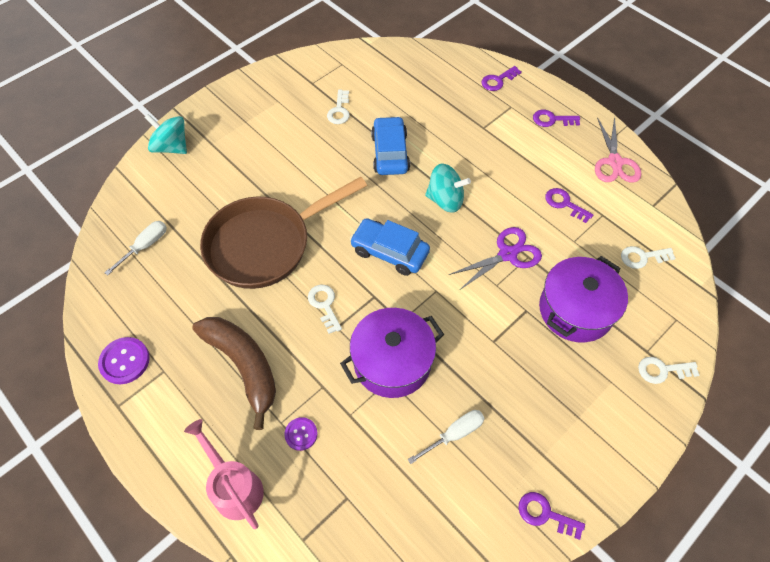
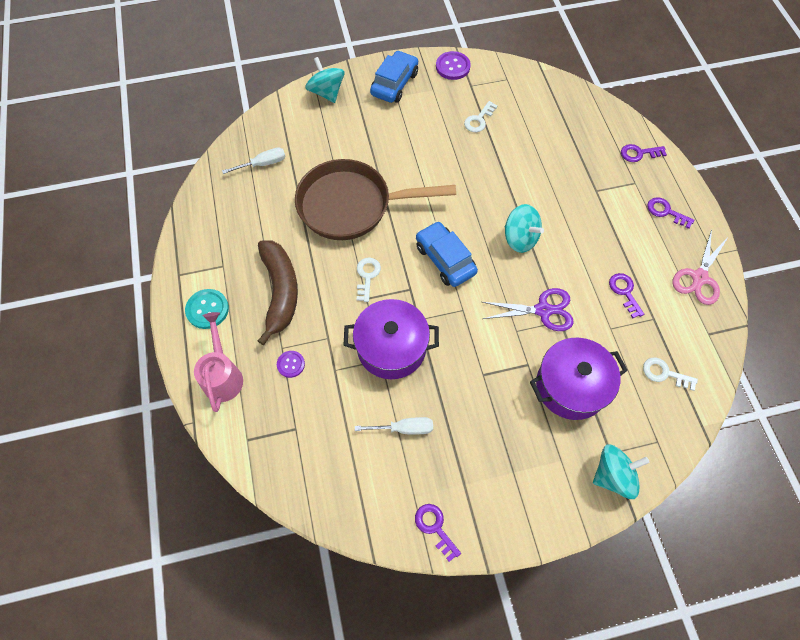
camera: 30 degrees right, 5 degrees up
purple button [98,337,150,384] -> purple button moved to [436,51,471,80]
blue car [371,116,410,175] -> blue car moved to [370,50,418,103]
white key [638,357,699,384] -> turquoise spinning top [593,444,650,499]
none -> turquoise button [185,289,229,329]

